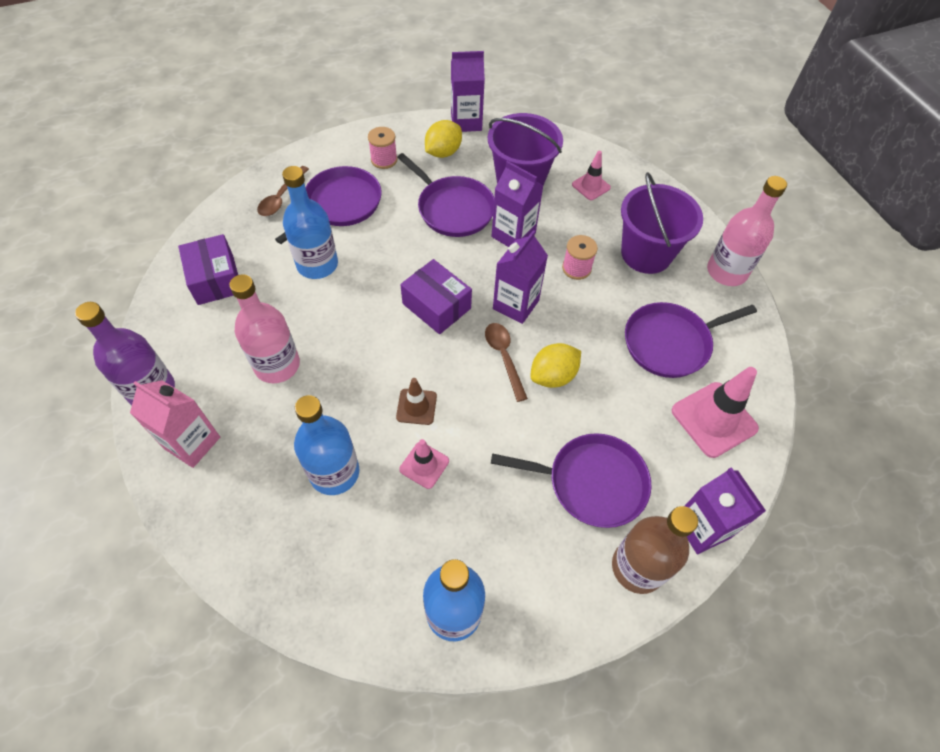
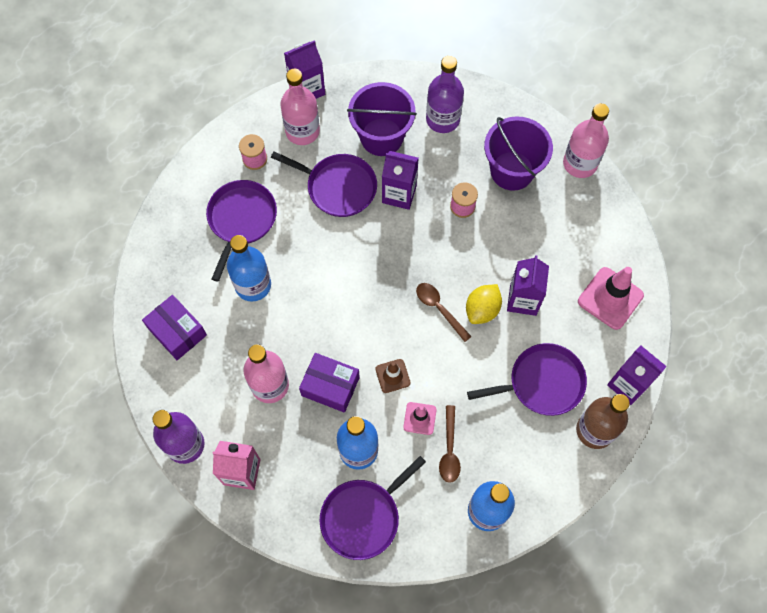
camera: 20 degrees left, 10 degrees up
brown spoon [257,166,309,216] -> brown spoon moved to [439,405,461,483]
purple box [400,259,472,334] -> purple box moved to [299,353,360,413]
yellow lemon [425,120,462,158] -> pink bottle [280,68,320,145]
purple carton [493,230,548,324] -> purple carton moved to [507,255,549,316]
pink traffic cone [572,151,611,200] -> purple bottle [426,56,464,133]
purple pan [625,302,757,378] -> purple pan moved to [319,456,426,560]

